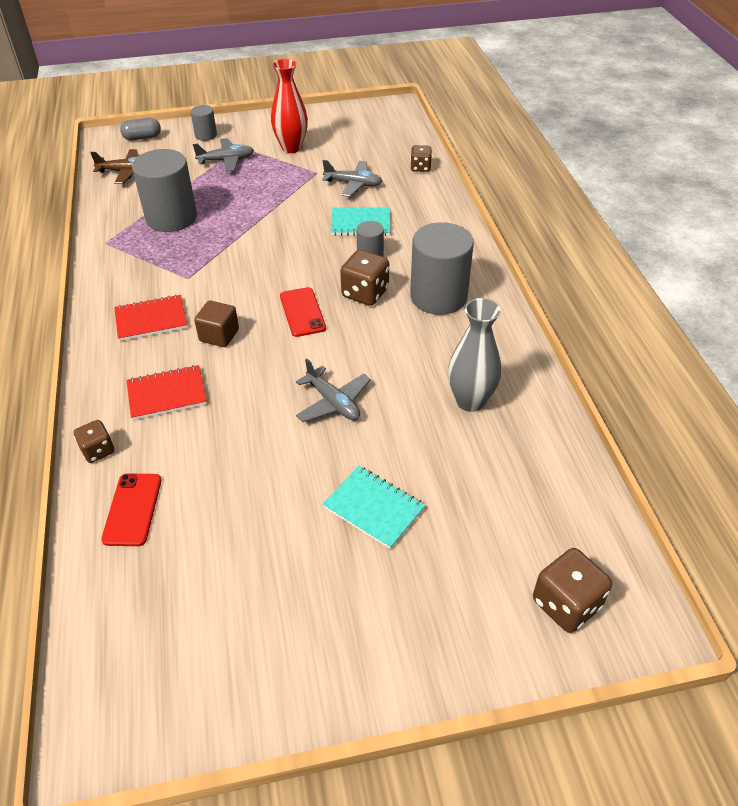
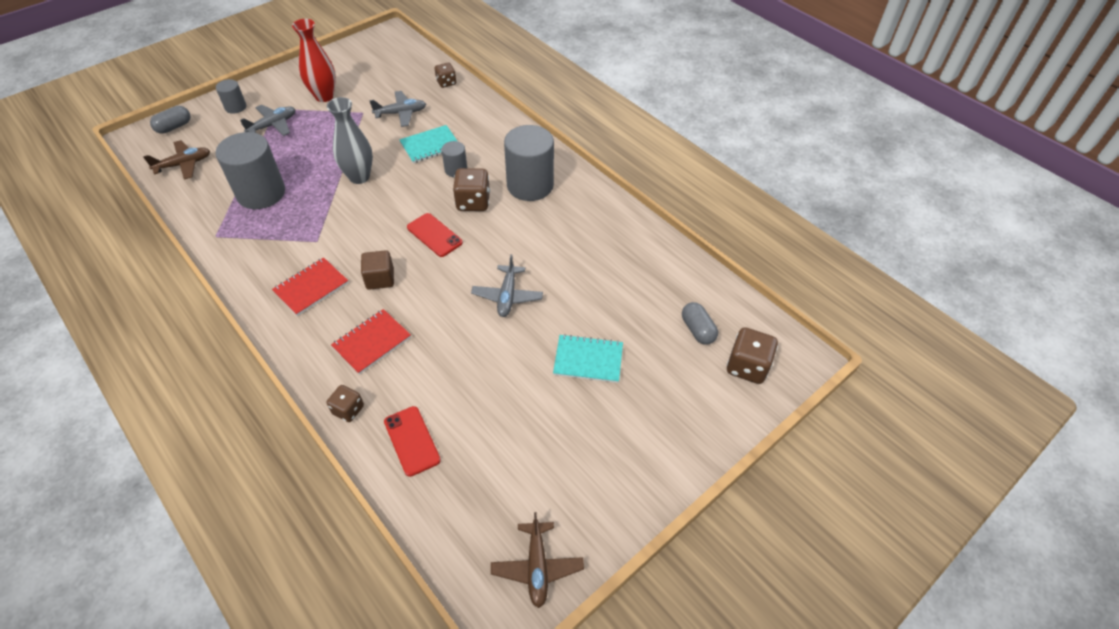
camera: 30 degrees left, 5 degrees up
grey plane [296,359,371,422] -> grey plane turned 75 degrees clockwise [471,254,543,317]
grey vase [448,298,501,412] -> grey vase moved to [327,97,373,184]
none -> brown plane [491,512,584,608]
none -> grey capsule [682,302,718,345]

